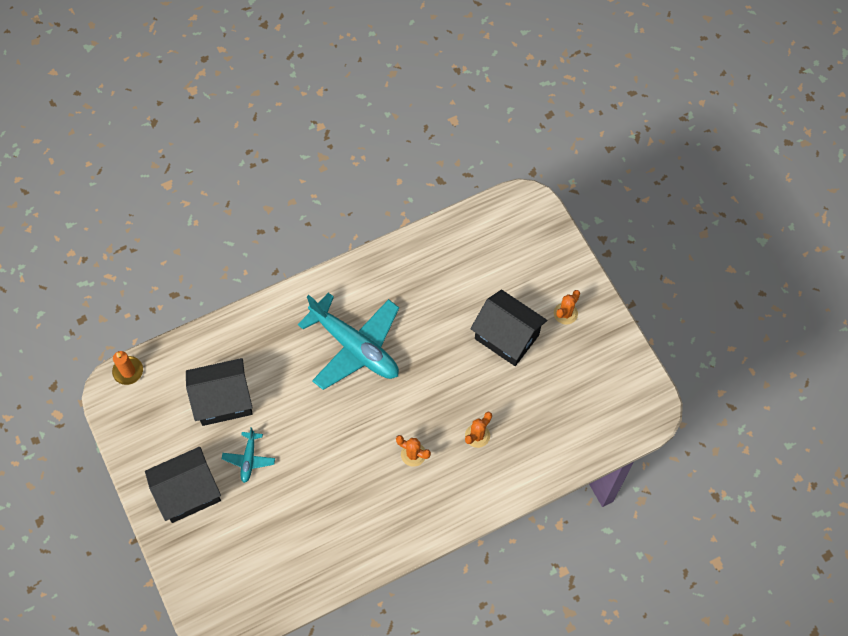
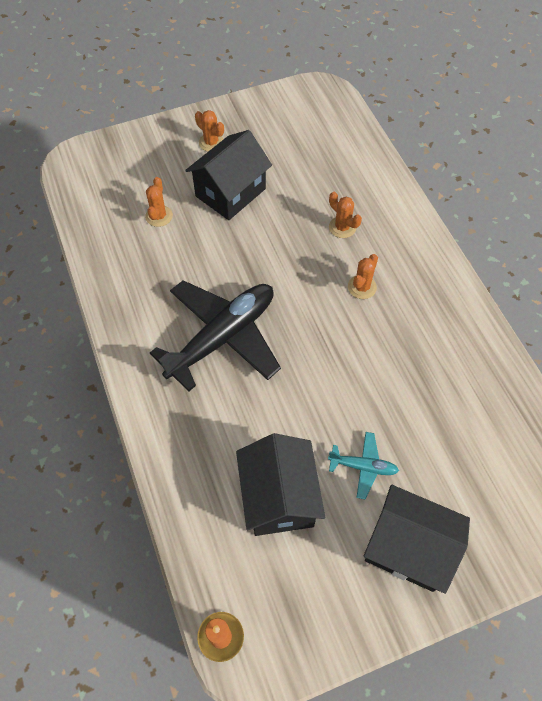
camera: 85 degrees left, 5 degrees down
black house [145,447,221,523] -> black house turned 45 degrees counterclockwise [364,485,470,594]
turquoise plane [298,292,399,390] -> black plane [150,280,281,391]
none -> orange cactus [145,177,173,227]

